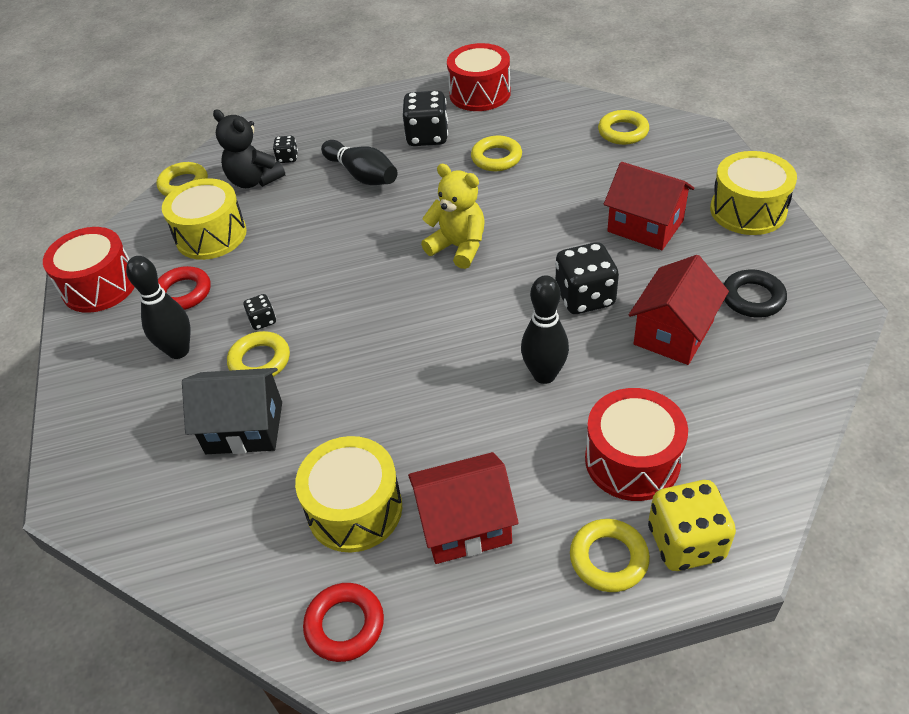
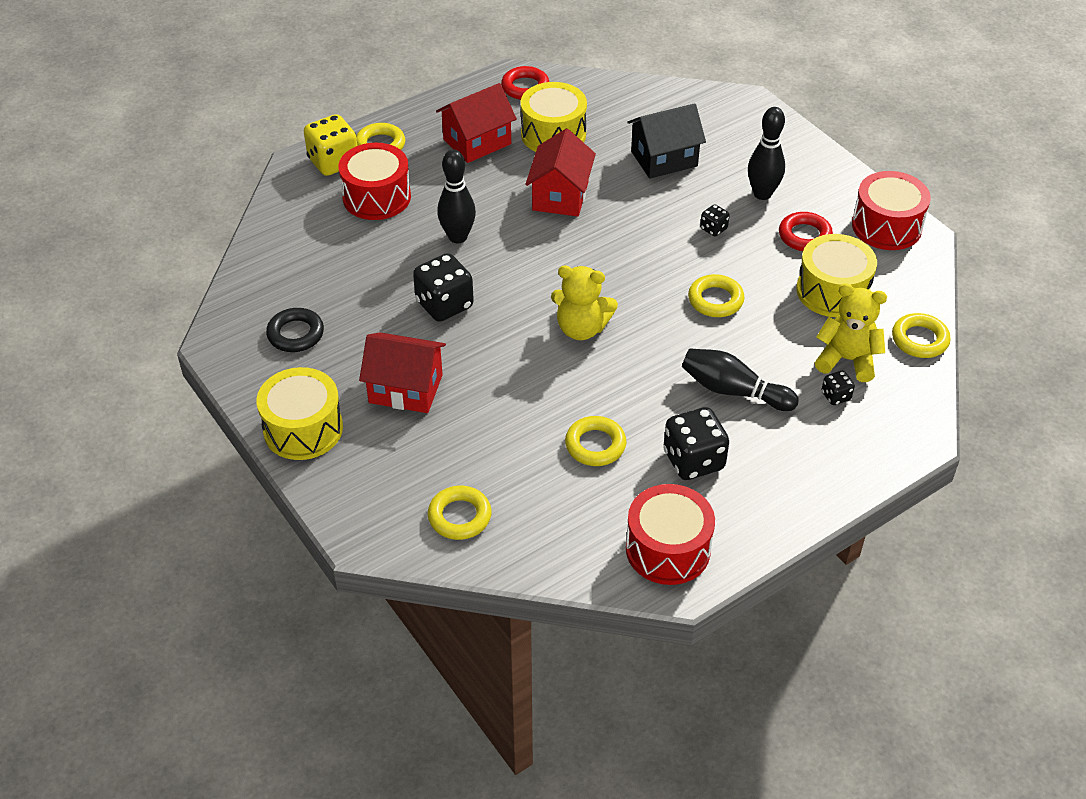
camera: 155 degrees right, 0 degrees up
black teddy bear [213,109,285,188] -> yellow teddy bear [815,284,887,382]
yellow ring [227,331,290,377] -> yellow ring moved to [688,274,744,317]
red house [629,255,729,365] -> red house moved to [525,129,596,217]

